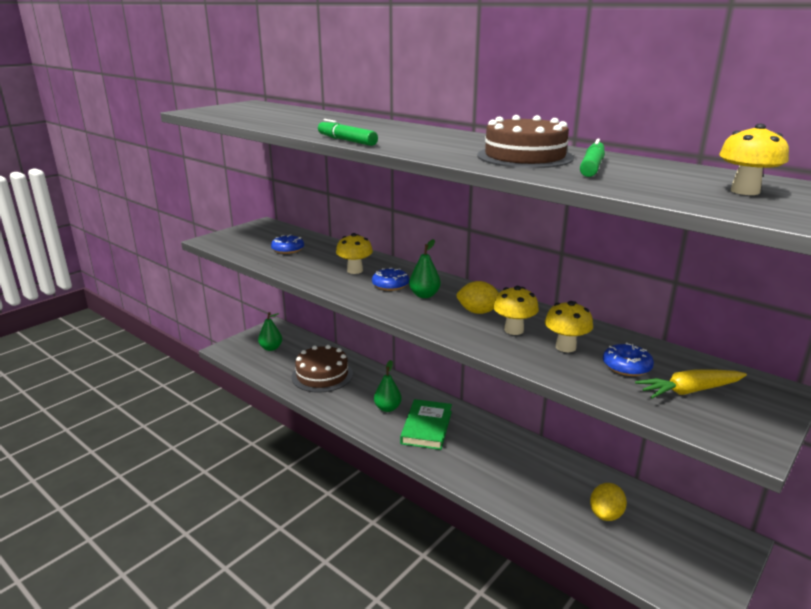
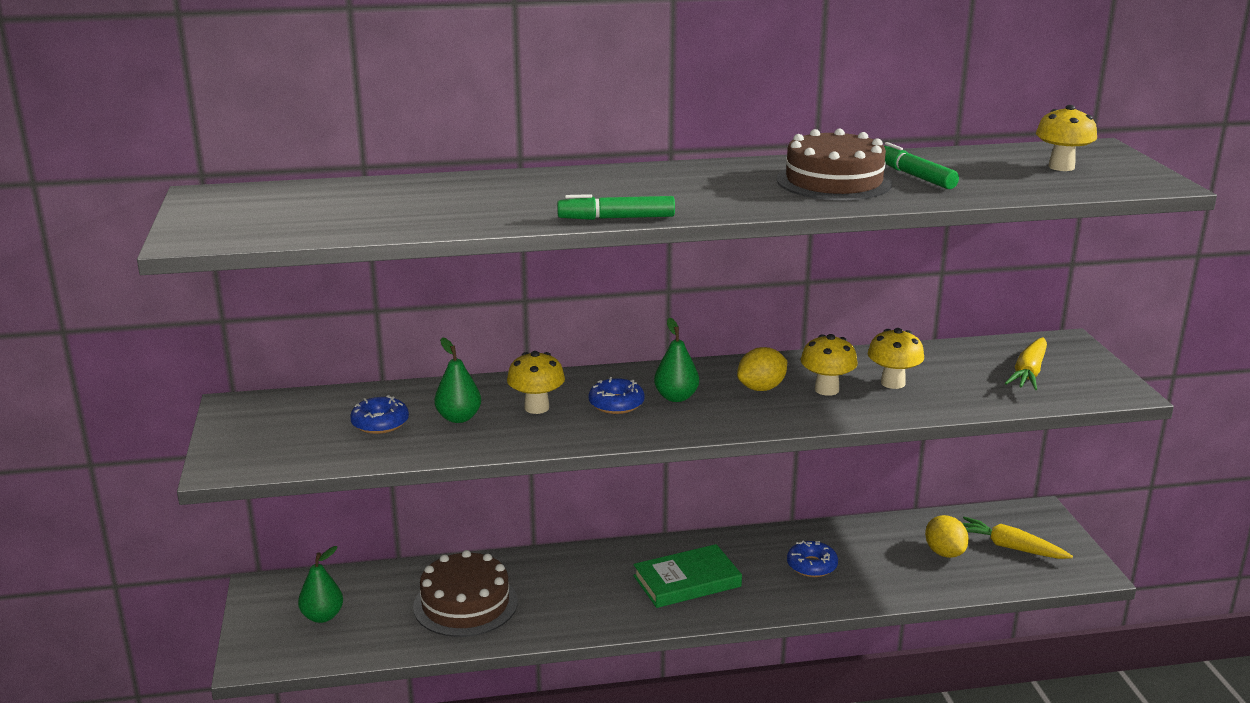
camera: 50 degrees left, 0 degrees up
green pear [374,360,402,412] -> green pear moved to [434,337,481,423]
green book [400,399,452,450] -> green book turned 75 degrees counterclockwise [633,544,742,608]
blue donut [603,343,654,376] -> blue donut moved to [787,541,838,577]
none -> yellow carrot [962,517,1073,559]

